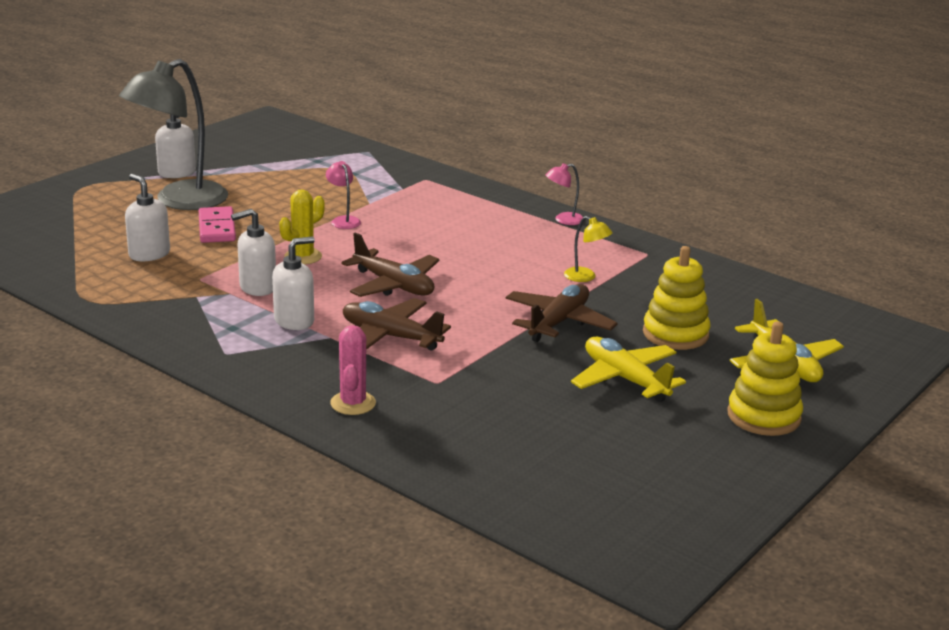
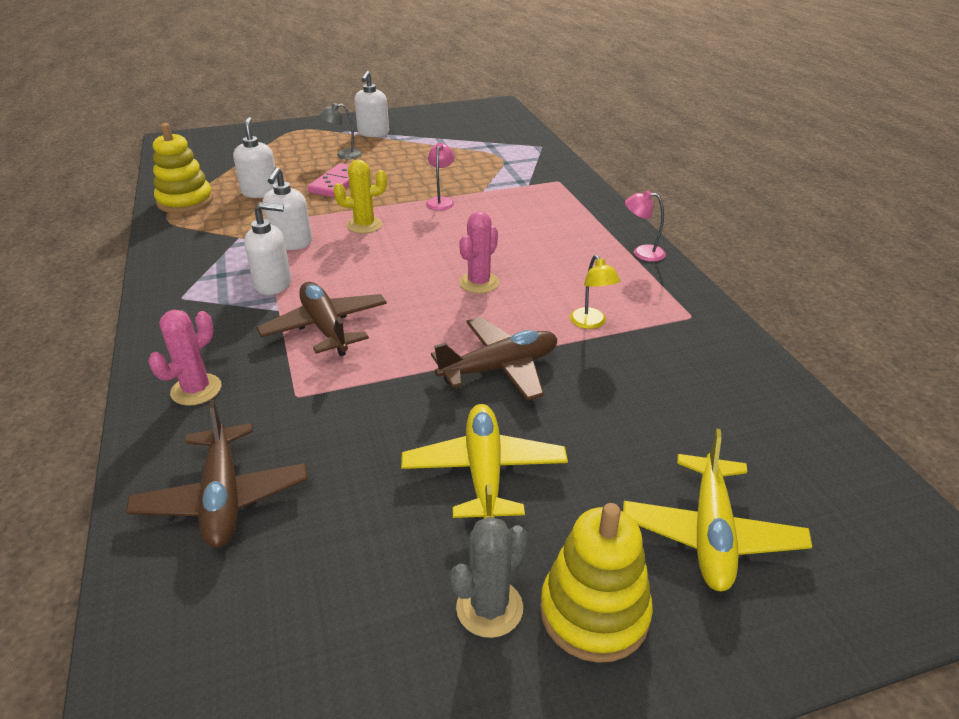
camera: 35 degrees right, 10 degrees up
grey lamp [119,59,228,210] -> grey lamp [319,103,362,159], size x0.41
white soap dispenser [231,209,276,296] -> white soap dispenser turned 90 degrees counterclockwise [263,167,312,250]
brown plane [342,232,439,297] -> brown plane moved to [126,400,308,548]
yellow stacking toy [643,246,711,350] -> yellow stacking toy moved to [153,123,213,213]
none -> grey cactus [450,517,528,638]
none -> pink cactus [459,211,499,293]

